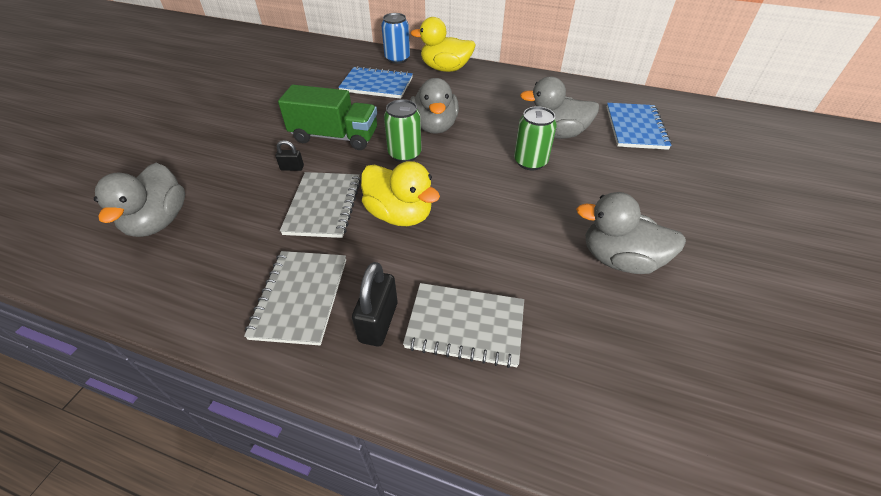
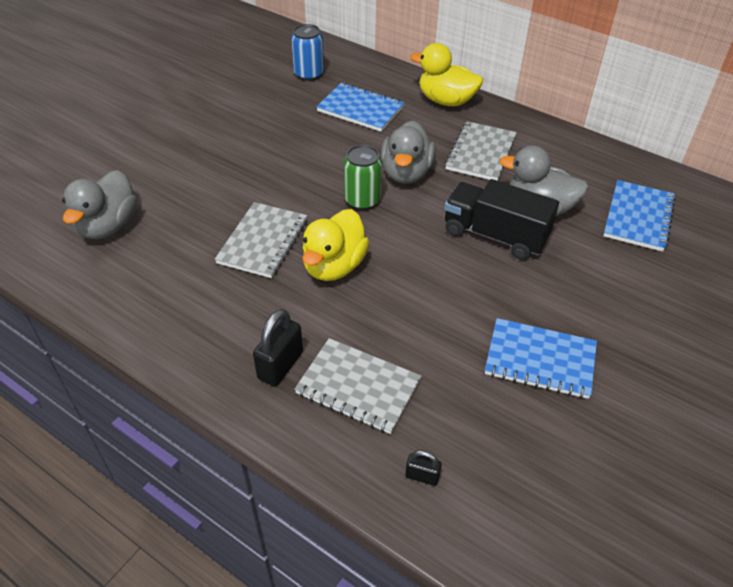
camera: 15 degrees right, 0 degrees up
grey notebook [244,251,346,345] -> grey notebook moved to [445,121,517,181]
black padlock [276,140,304,171] -> black padlock moved to [405,450,442,486]
green truck [278,85,377,150] -> none
yellow duck [361,161,440,226] -> yellow duck turned 60 degrees clockwise [302,209,369,281]
blue can [381,13,410,64] -> blue can moved to [291,24,324,81]
green can [514,106,557,170] -> black truck [444,179,559,260]
grey duck [576,192,686,274] -> blue notebook [485,318,597,399]

